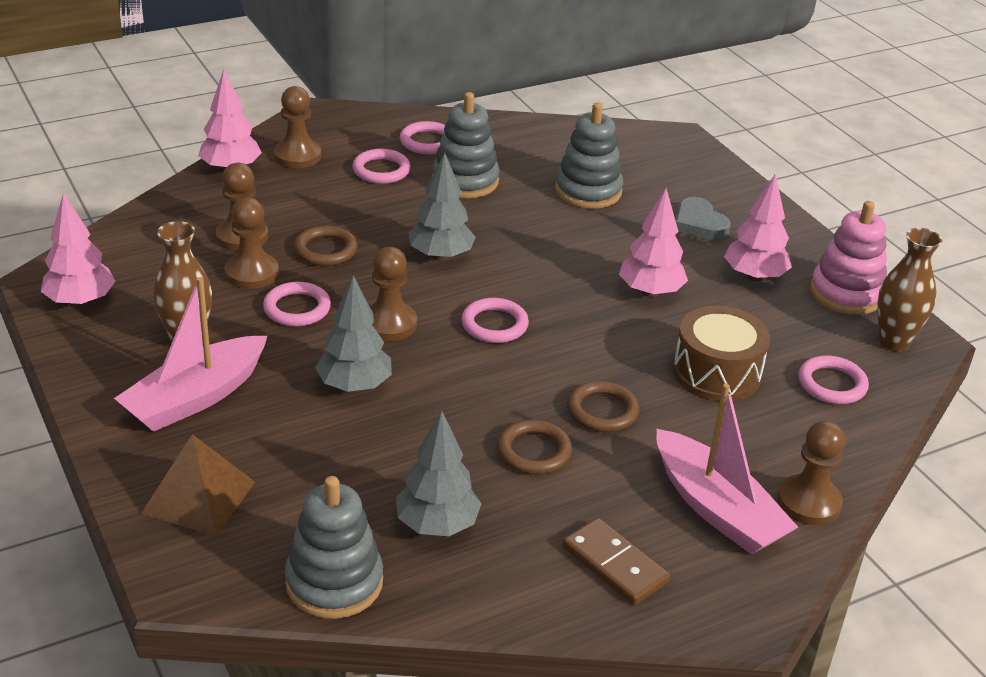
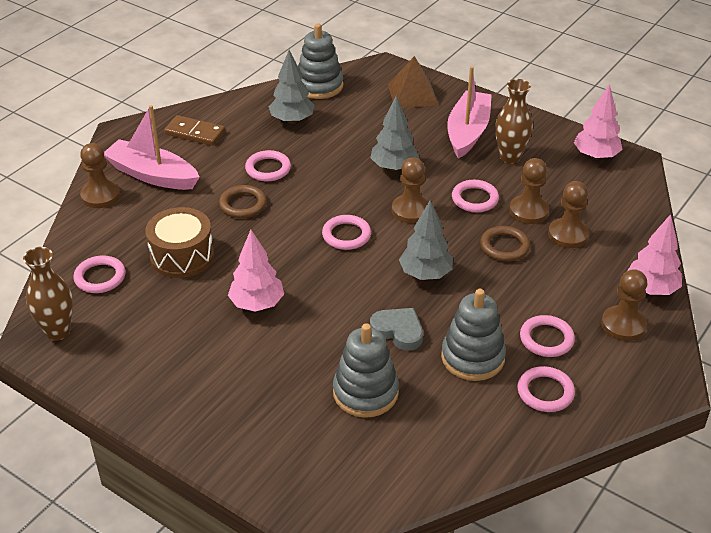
camera: 155 degrees right, 5 degrees up
brown ring [497,420,572,475] -> pink ring [245,150,291,181]
grey heart [676,197,731,241] -> grey heart moved to [370,308,423,351]
pink tree [724,174,792,281] -> none
pink stacking toy [810,201,887,315] -> none

